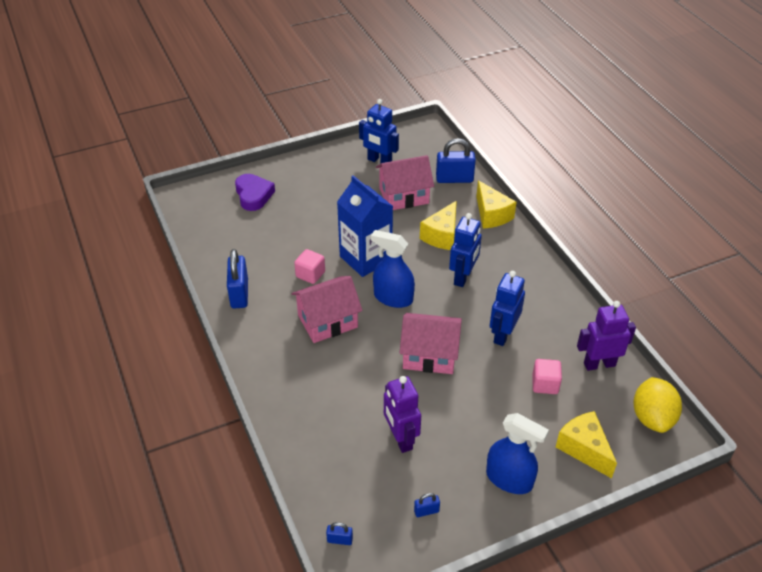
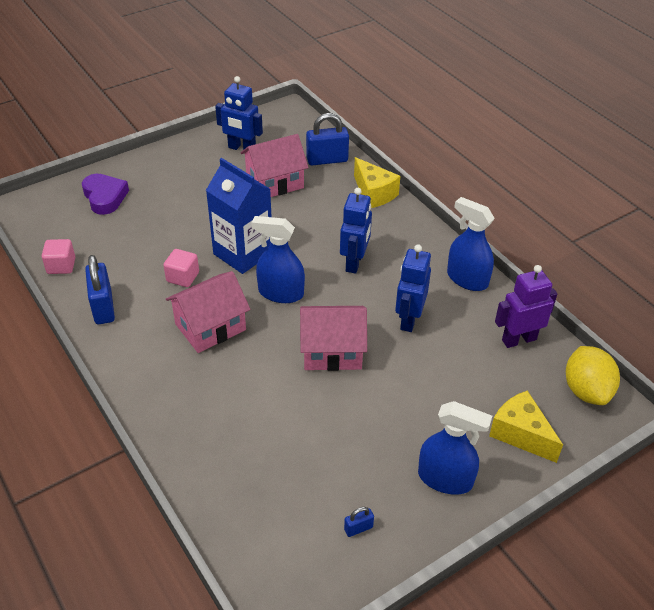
camera: 10 degrees left, 0 degrees up
blue padlock [326,522,353,545] -> none
purple robot [384,376,421,453] -> none
yellow cheese [420,201,457,250] -> none
pink cube [532,359,562,394] -> pink cube moved to [42,239,75,274]
none -> blue spray bottle [447,197,495,291]

